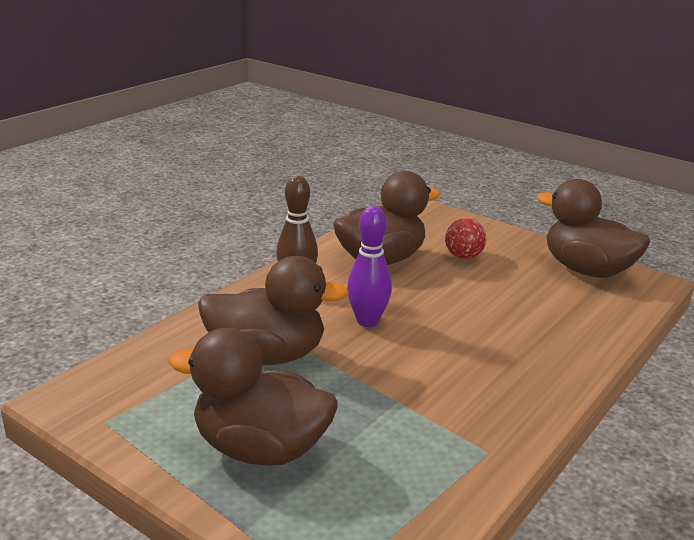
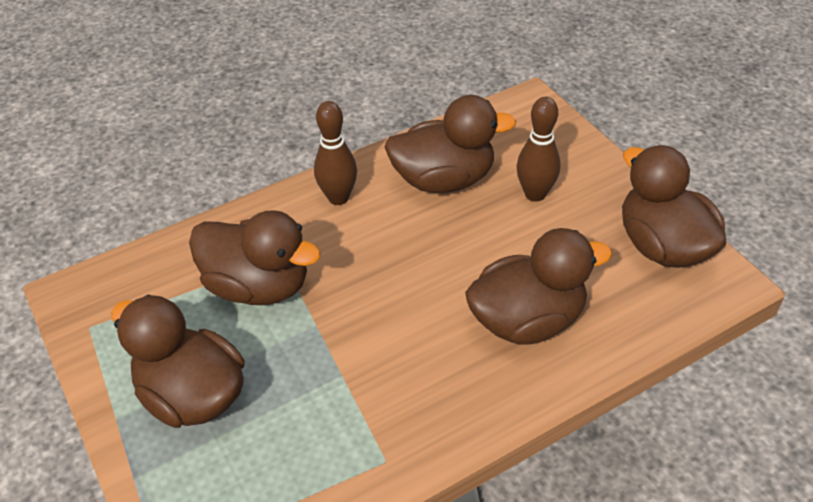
camera: 25 degrees right, 20 degrees up
purple bowling pin [347,206,392,327] -> none
red ball [445,218,486,259] -> brown bowling pin [517,97,560,202]
none -> brown duck [465,228,612,345]

